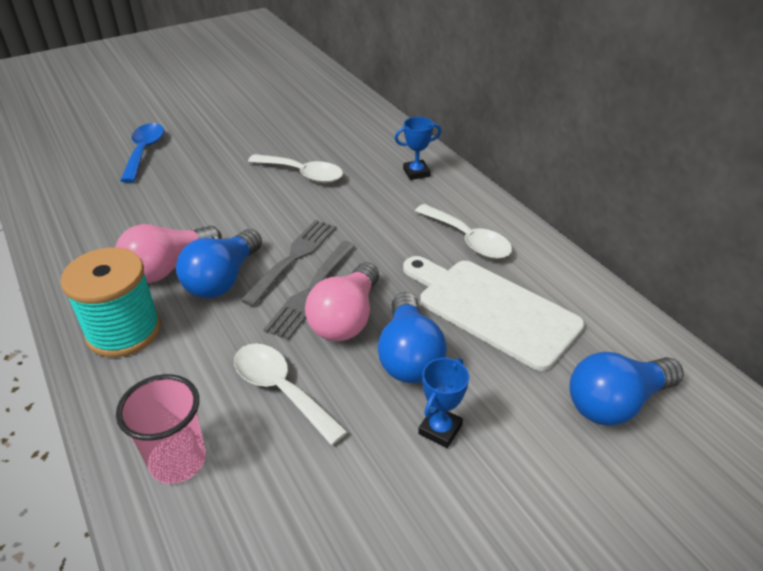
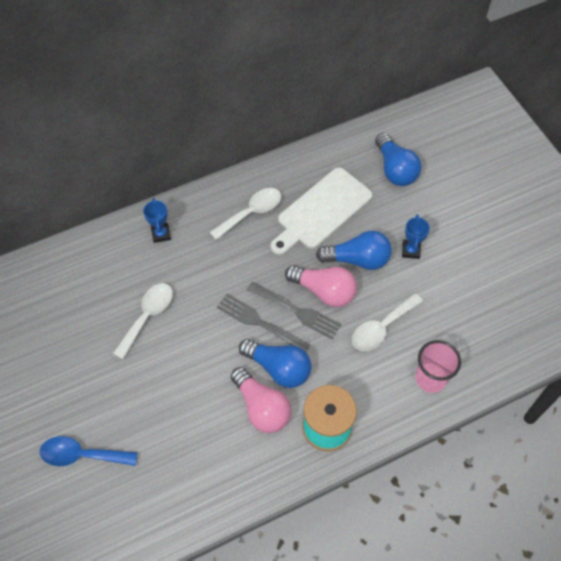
camera: 85 degrees left, 20 degrees up
blue trophy [418,358,469,448] -> blue trophy turned 60 degrees clockwise [402,214,430,259]

